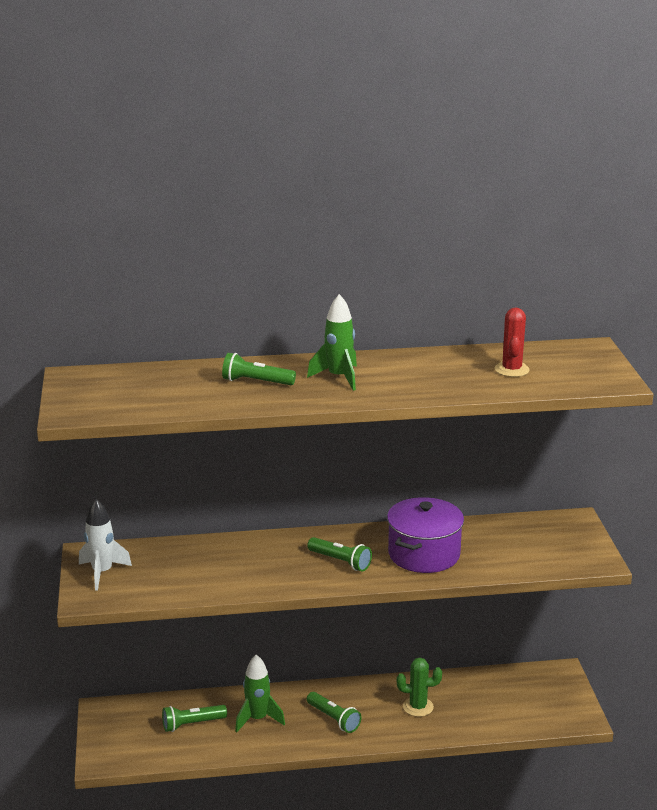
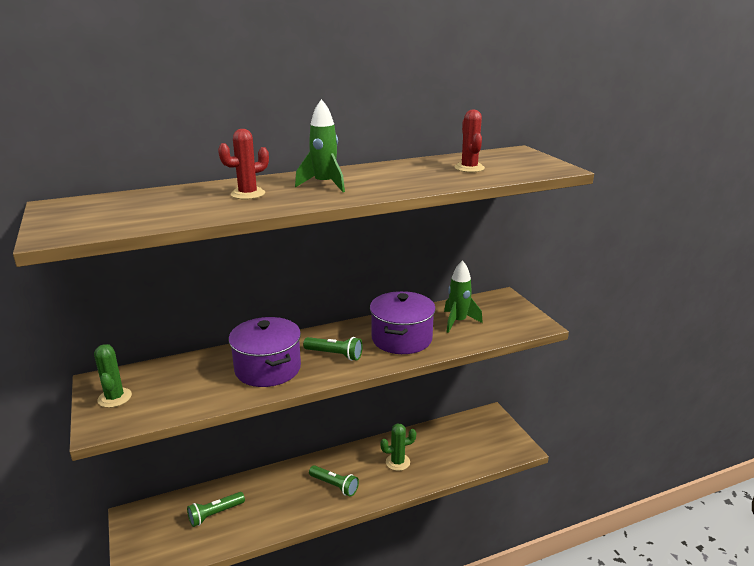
camera: 15 degrees left, 0 degrees up
white rocket [79,499,132,591] -> green cactus [94,344,132,408]
green flashlight [222,353,296,385] -> red cactus [218,129,269,199]
green rocket [235,655,285,732] -> green rocket moved to [444,260,483,333]
none -> purple pot [229,317,301,387]

